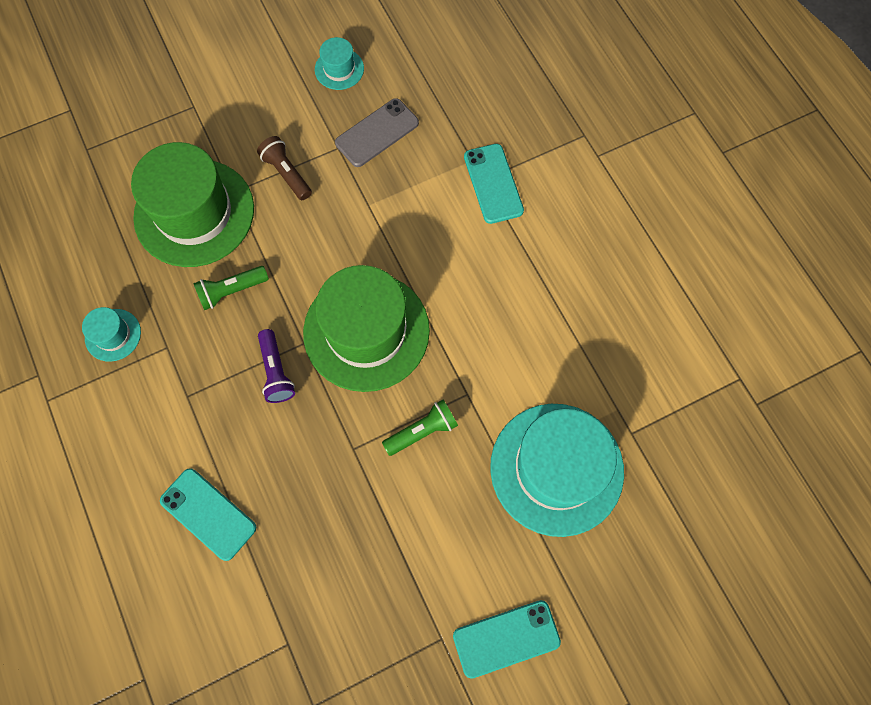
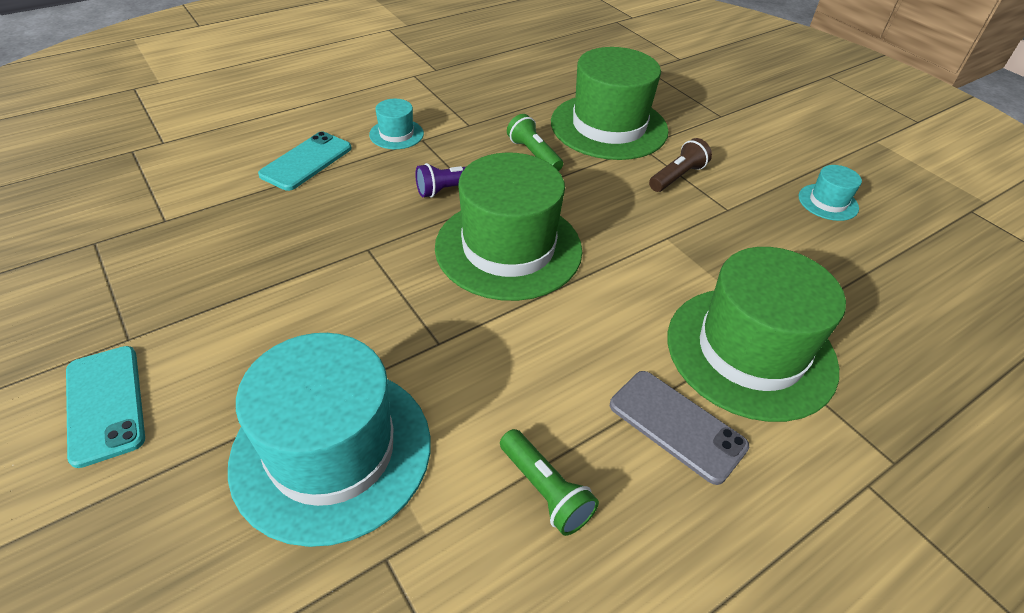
camera: 80 degrees right, 25 degrees down
turquoise hat [82,307,141,362] -> turquoise hat moved to [369,99,424,149]
grey phone [335,98,419,167] -> grey phone moved to [610,371,749,485]
green flashlight [382,400,458,456] -> green flashlight moved to [500,429,599,536]
turquoise phone [464,144,524,224] -> green hat [668,247,846,422]

